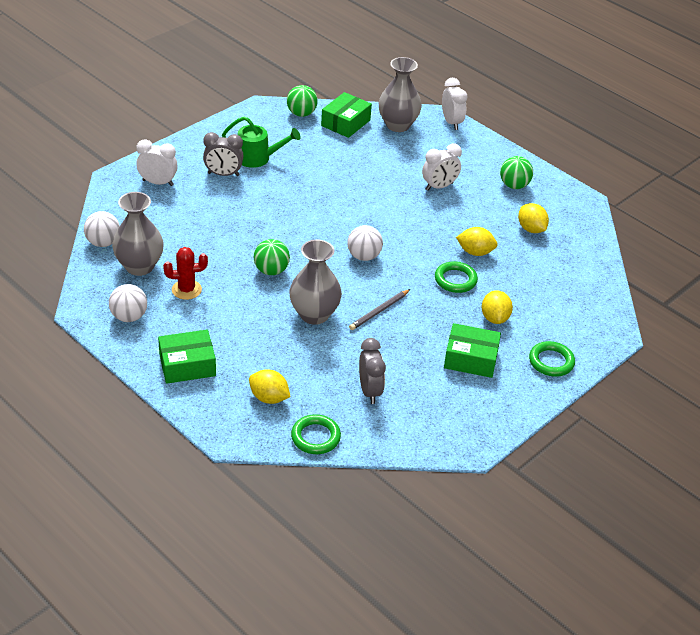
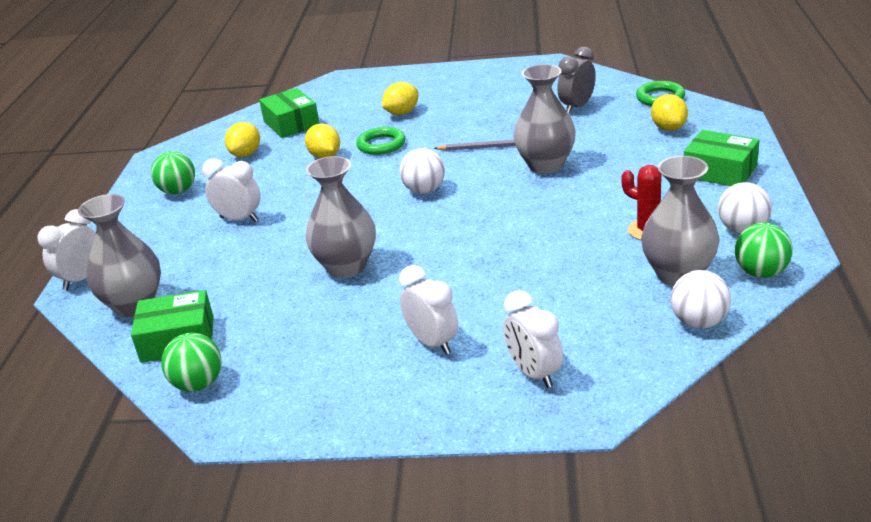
camera: 125 degrees left, 10 degrees down
grey clock [203,132,244,176] -> white clock [399,265,458,355]
green watering can [222,117,301,168] -> none
green ball [254,239,290,275] -> green ball moved to [735,223,793,278]
green box [444,323,501,378] -> green box moved to [259,88,320,138]
green ring [529,341,575,377] -> none
none -> grey vase [306,156,376,278]

